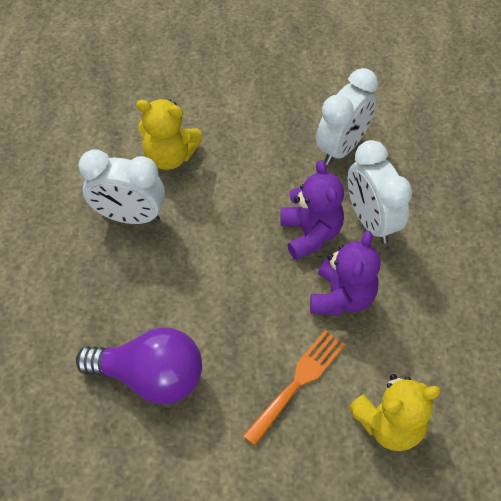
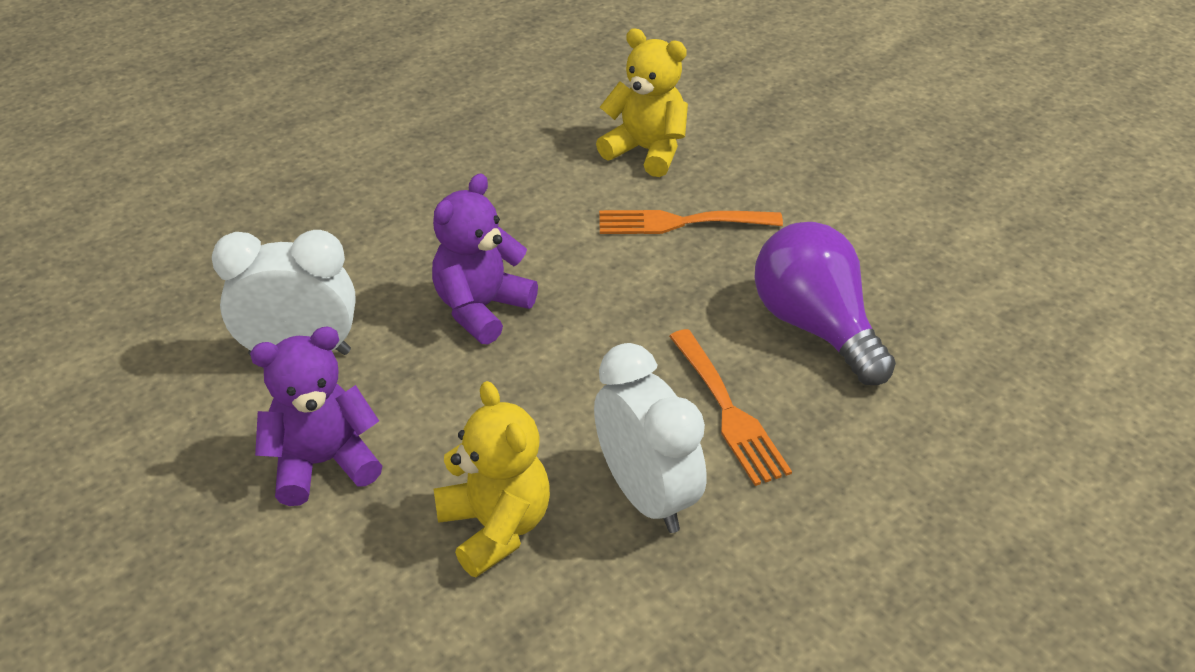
camera: 130 degrees left, 15 degrees down
purple teddy bear [310,231,380,315] -> purple teddy bear moved to [250,327,382,506]
white clock [348,140,412,244] -> none
none -> orange fork [669,329,792,486]

